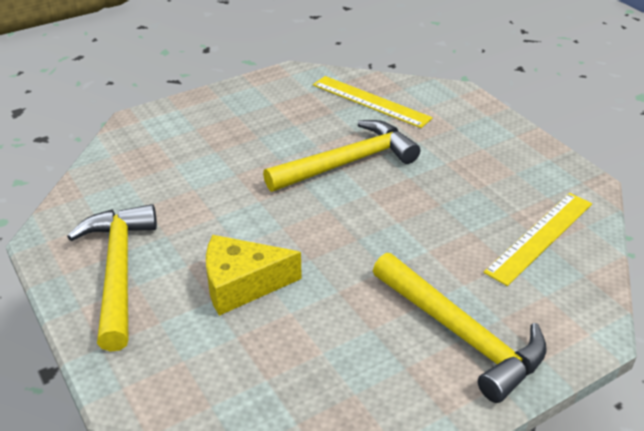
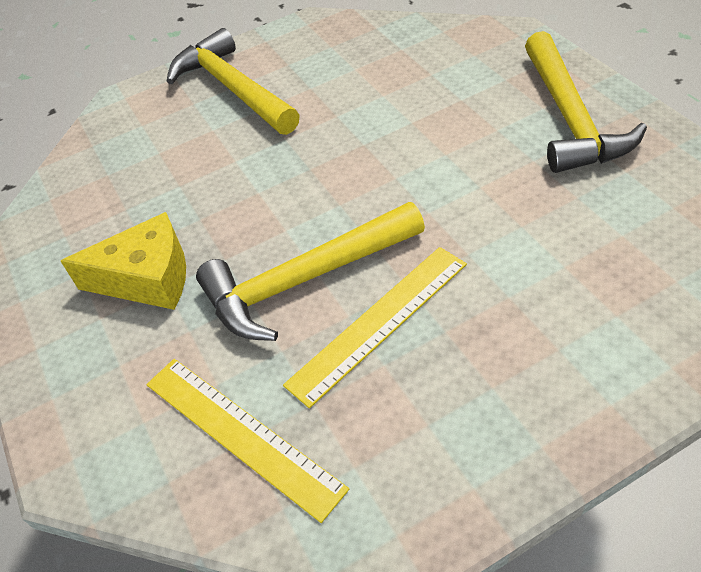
camera: 170 degrees left, 10 degrees up
yellow cheese [206,235,302,316] -> yellow cheese moved to [61,212,186,310]
yellow ruler [484,193,592,286] -> yellow ruler moved to [283,247,467,408]

